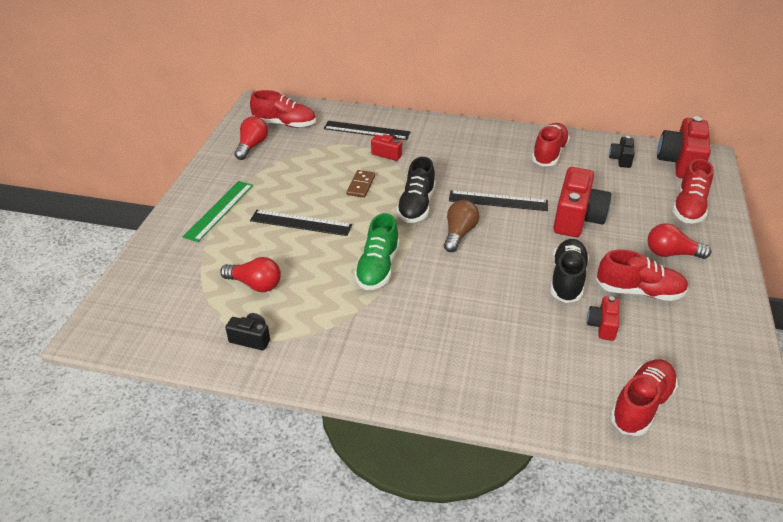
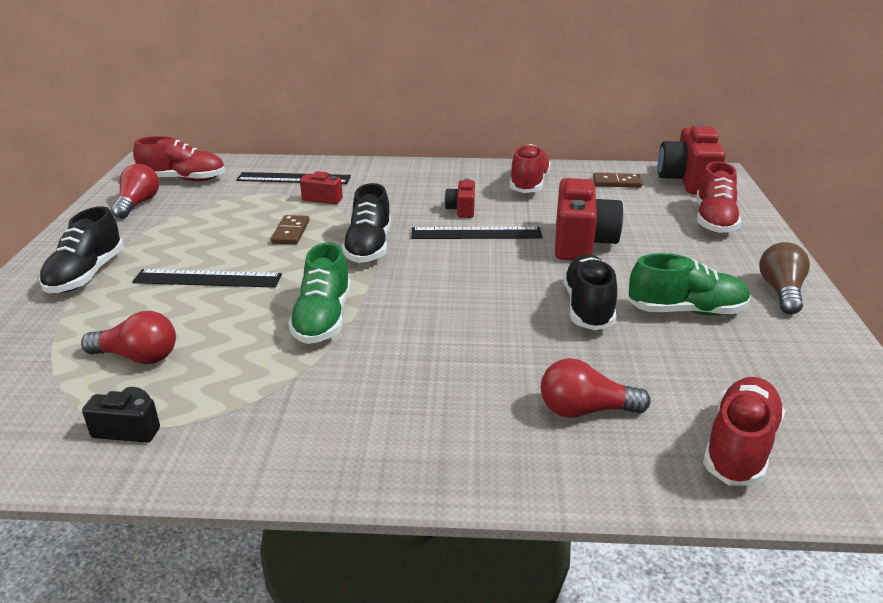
camera: 10 degrees left, 10 degrees down
green ruler [183,181,253,242] -> black shoe [39,206,124,293]
brown light bulb [444,200,479,252] -> brown light bulb moved to [759,242,810,314]
red camera [587,296,619,341] -> red camera moved to [445,178,475,218]
red shoe [596,250,688,301] -> green shoe [628,253,751,315]
black camera [609,136,635,168] -> brown domino [593,173,642,188]
red light bulb [648,223,711,259] -> red light bulb moved to [541,358,651,418]

